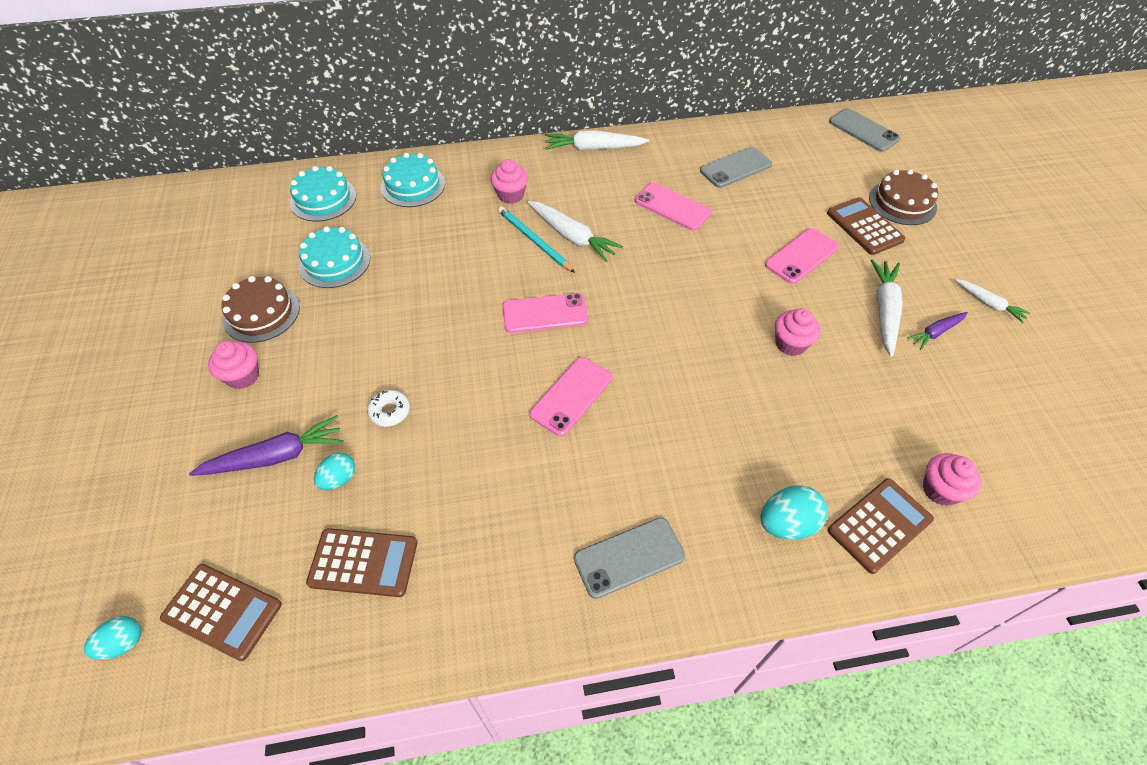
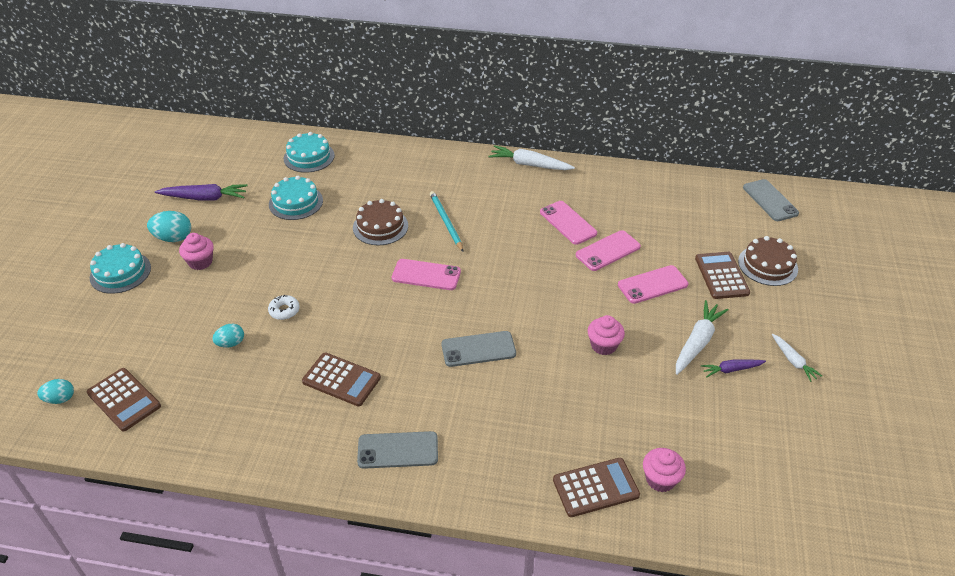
camera: 20 degrees right, 10 degrees down
purple carrot [189,415,343,476] -> purple carrot moved to [155,184,248,201]
brown cake [221,276,300,343] -> brown cake moved to [353,199,408,245]
brown calculator [306,528,417,597] -> brown calculator moved to [302,352,381,406]
turquoise cake [381,153,445,207] -> turquoise cake moved to [90,243,151,294]
pink cupcake [491,159,528,204] -> none
white carrot [527,201,623,262] -> none
pink phone [529,357,612,436] -> pink phone moved to [576,230,641,271]
grey phone [700,147,772,188] -> grey phone moved to [442,331,516,367]
turquoise egg [761,485,828,540] -> turquoise egg moved to [147,211,191,242]

